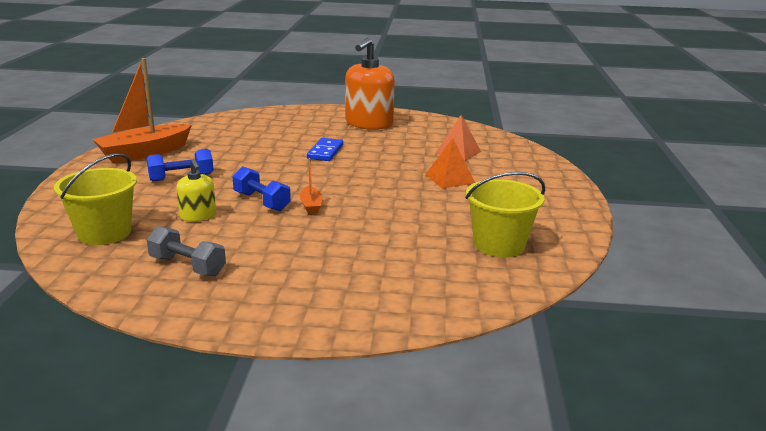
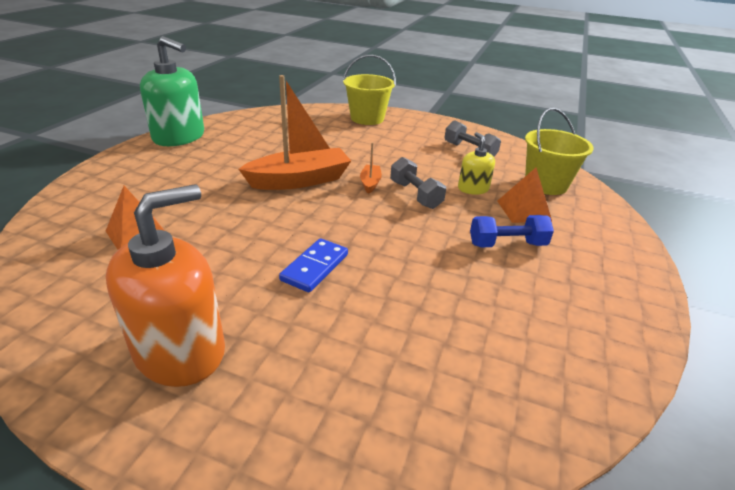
camera: 165 degrees left, 10 degrees up
orange boat [92,58,192,163] -> orange boat moved to [239,75,351,190]
blue dumbbell [232,166,291,211] -> grey dumbbell [390,157,446,209]
orange pyramid [425,138,475,189] -> orange pyramid moved to [497,168,552,223]
yellow bucket [466,172,545,257] -> yellow bucket moved to [343,54,396,125]
none -> green soap dispenser [140,36,204,146]

